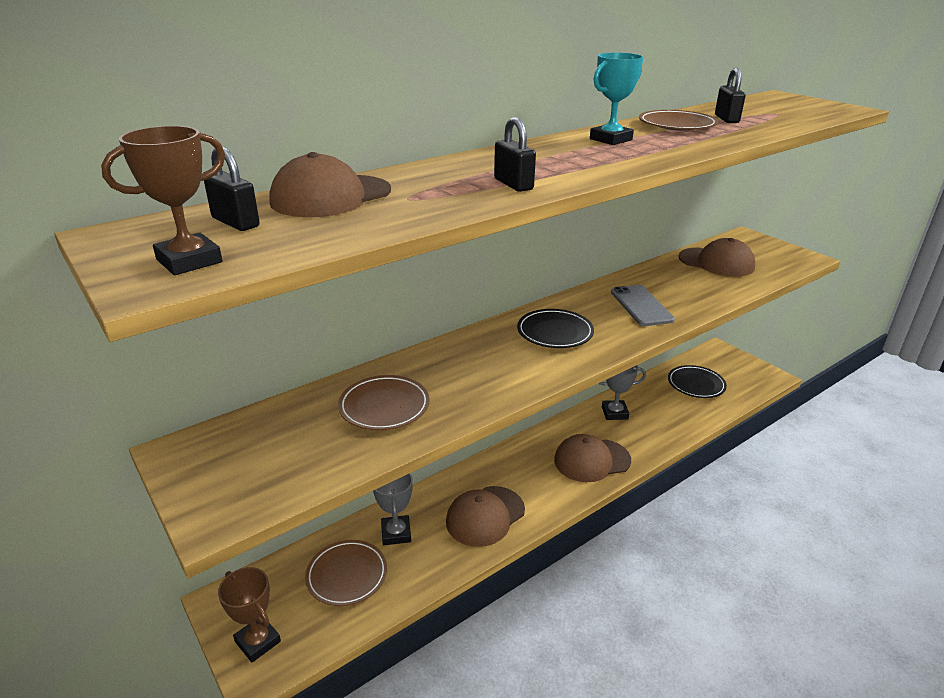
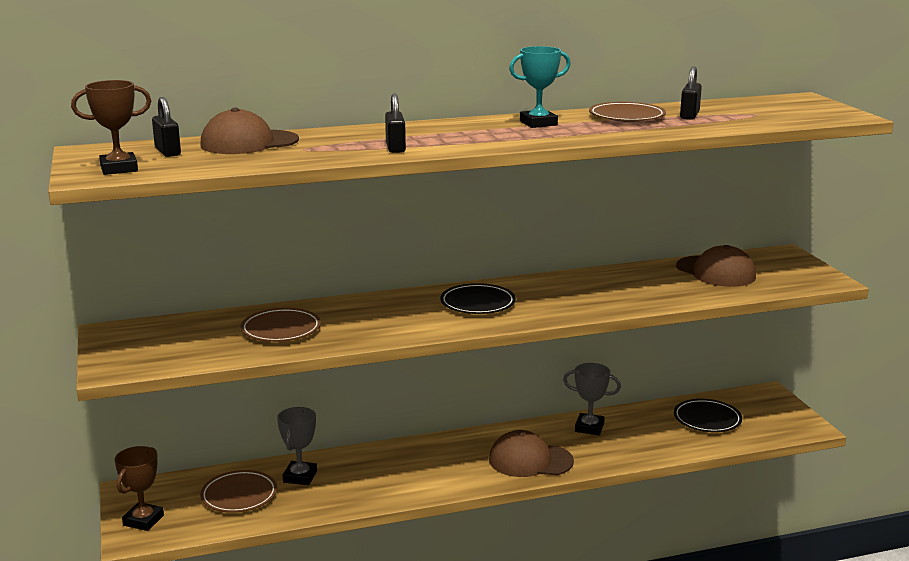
camera: 20 degrees right, 10 degrees down
brown trophy [218,567,281,662] -> brown trophy turned 45 degrees clockwise [115,446,164,531]
brown cap [446,486,525,547] -> none
grey phone [611,285,675,326] -> none

